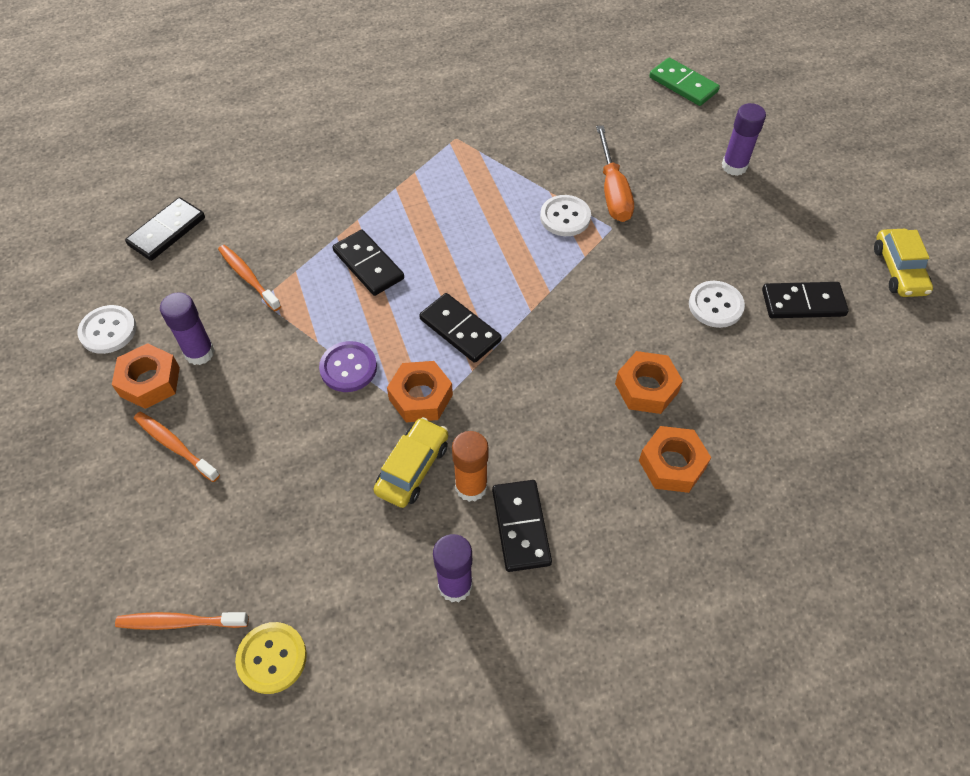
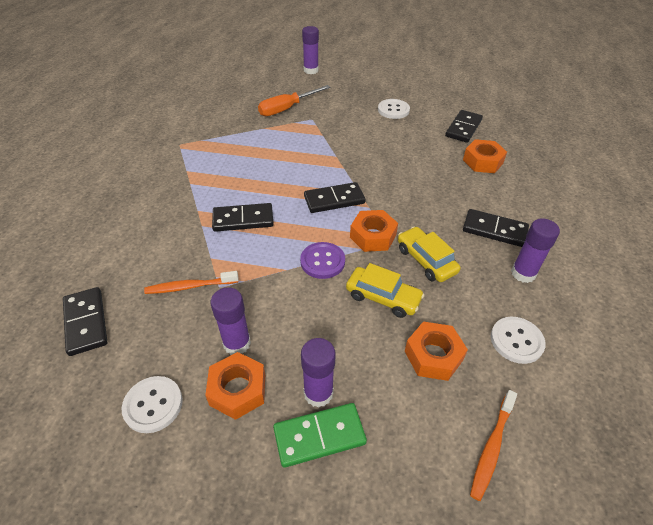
camera: 60 degrees left, 10 degrees down
orange toothbrush [134,412,220,482] -> purple glue stick [301,338,335,408]
yellow button [235,622,307,694] -> none
orange glue stick [452,431,489,502] -> none
white button [540,195,591,236] -> white button moved to [491,317,546,364]
orange screwdriver [596,125,634,222] -> orange screwdriver turned 120 degrees clockwise [258,85,330,116]
orange nut [615,351,683,414] -> orange nut moved to [405,322,468,381]
green domino [649,57,720,106] -> green domino moved to [273,403,367,468]
black domino [762,282,849,318] -> black domino moved to [445,110,483,143]
yellow car [874,229,933,297] -> yellow car moved to [346,263,424,318]

